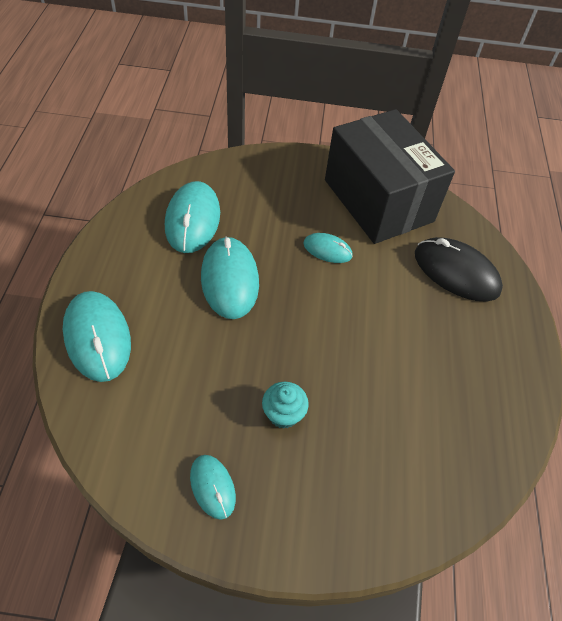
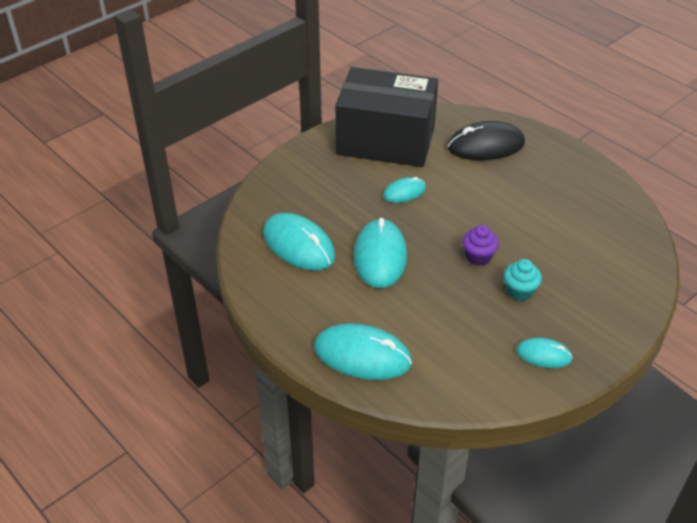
camera: 45 degrees left, 10 degrees down
turquoise mouse [201,236,259,319] -> turquoise mouse turned 60 degrees clockwise [354,218,407,288]
none -> purple cupcake [462,225,499,266]

